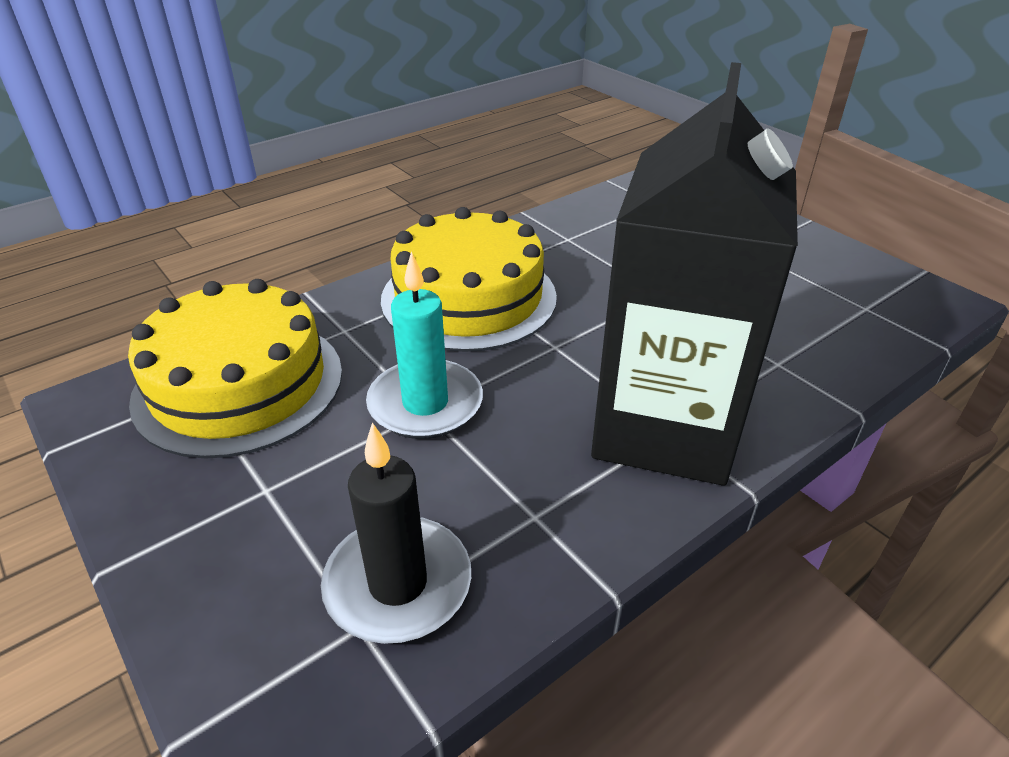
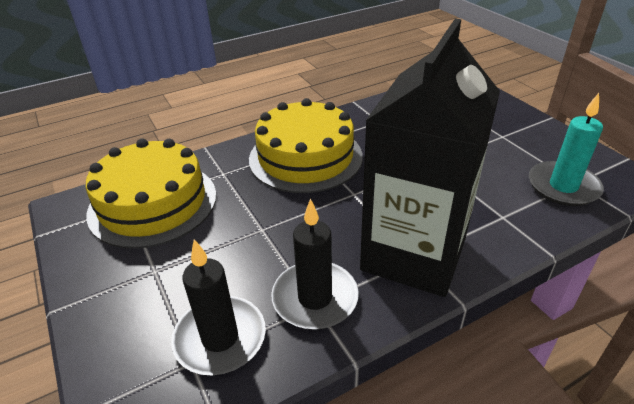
camera: 10 degrees right, 0 degrees up
turquoise candle [366,252,483,439] -> turquoise candle moved to [529,93,604,206]
none -> black candle [271,198,359,330]

